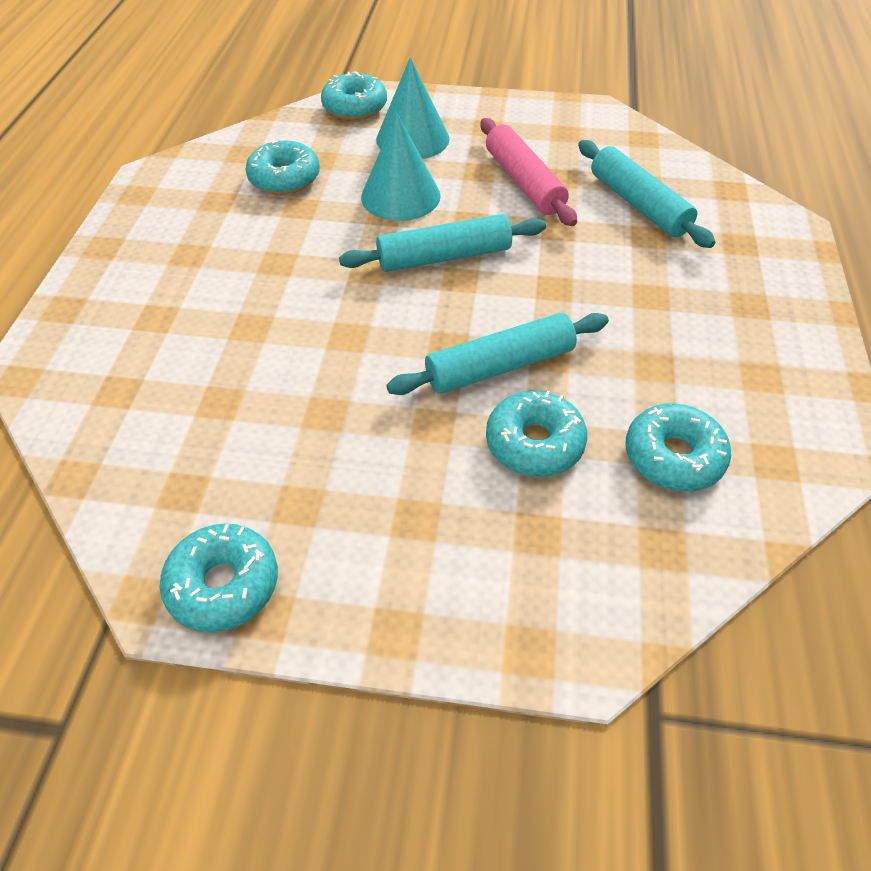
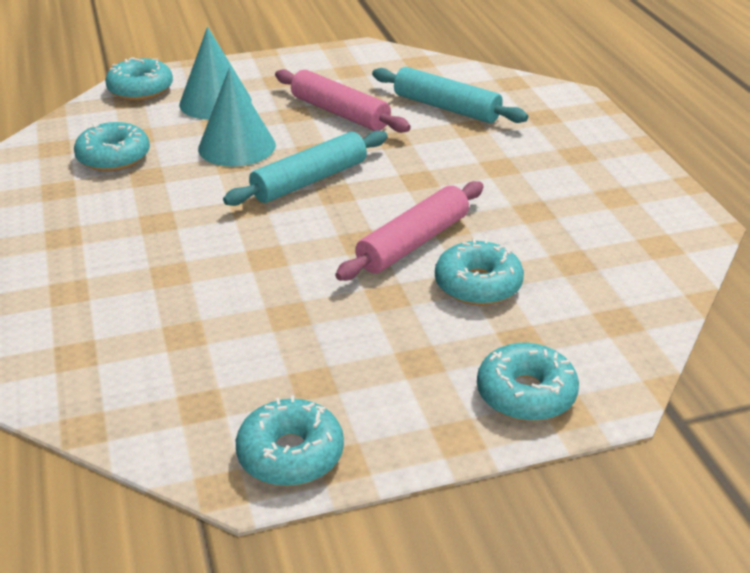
camera: 25 degrees left, 15 degrees down
turquoise rolling pin [386,313,609,395] -> pink rolling pin [335,181,483,281]
turquoise donut [625,403,731,492] -> turquoise donut moved to [477,343,579,421]

